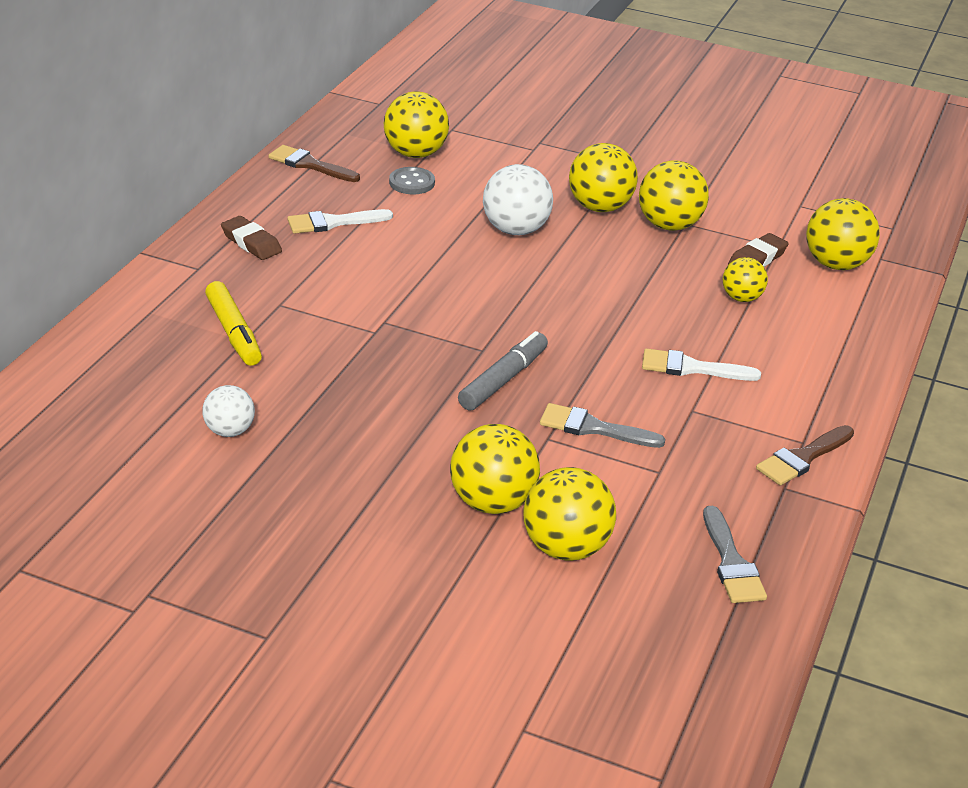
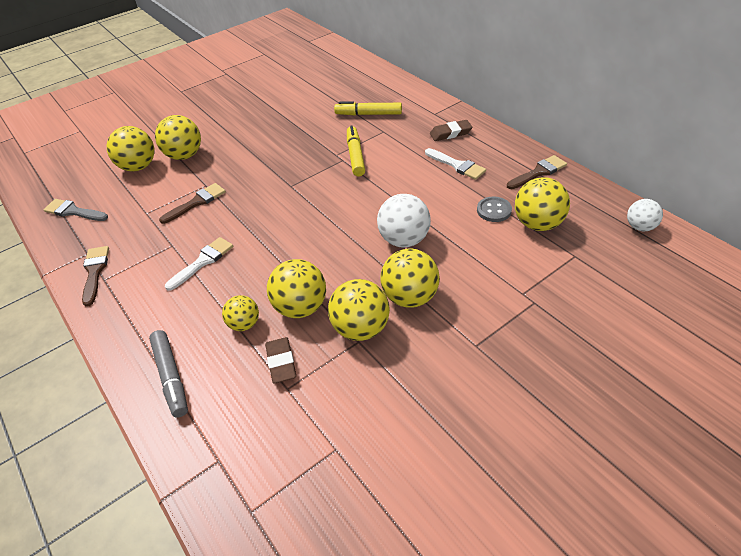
camera: 125 degrees right, 10 degrees up
white ball [202,385,255,437] -> white ball moved to [627,199,663,231]
white brush [287,209,393,234] -> white brush turned 120 degrees clockwise [425,148,486,180]
grey marker [458,331,548,411] -> grey marker moved to [149,330,188,418]
grey brush [540,403,665,448] -> brown brush [159,183,226,224]
yellow ball [806,198,880,270] -> yellow ball moved to [267,259,326,318]
none -> yellow marker [347,126,365,177]

